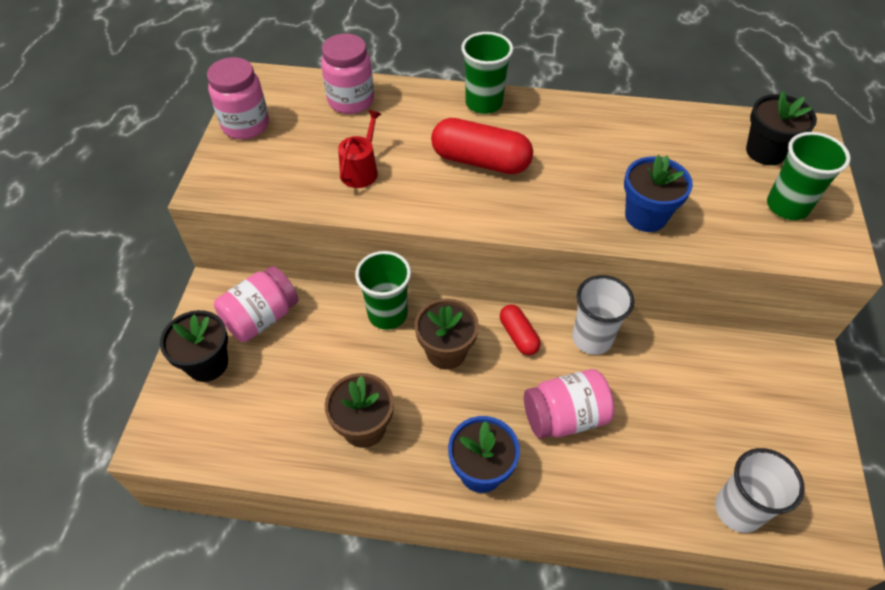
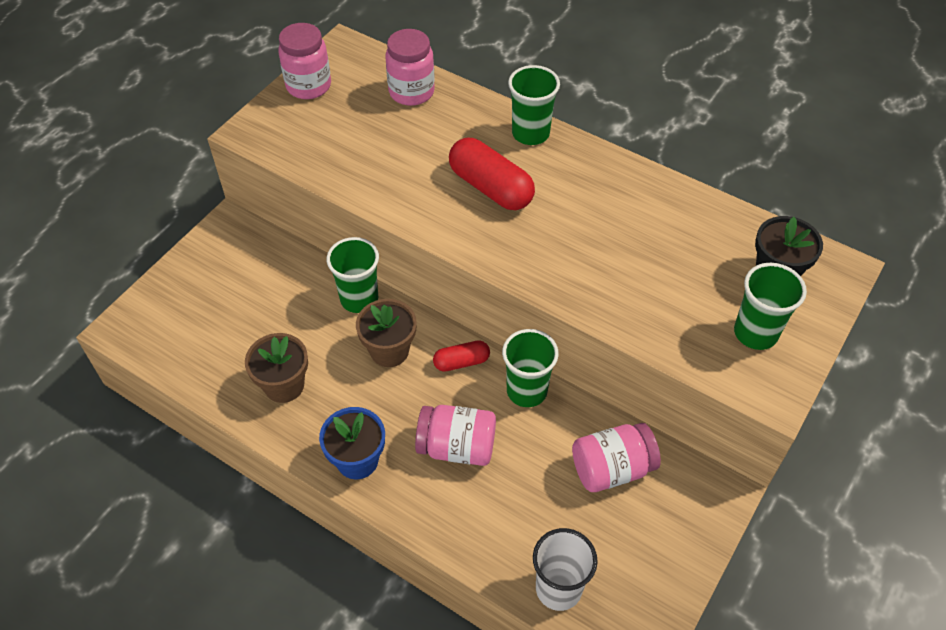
camera: 25 degrees right, 0 degrees up
black flower pot [160,310,228,382] -> none
pink jar [214,266,299,342] -> pink jar moved to [572,423,661,492]
red watering can [338,110,381,188] -> none
red capsule [500,305,541,355] -> red capsule turned 75 degrees clockwise [433,340,490,372]
white cup [572,275,634,355] -> green cup [502,329,559,407]
blue flower pot [624,155,693,232] -> none

